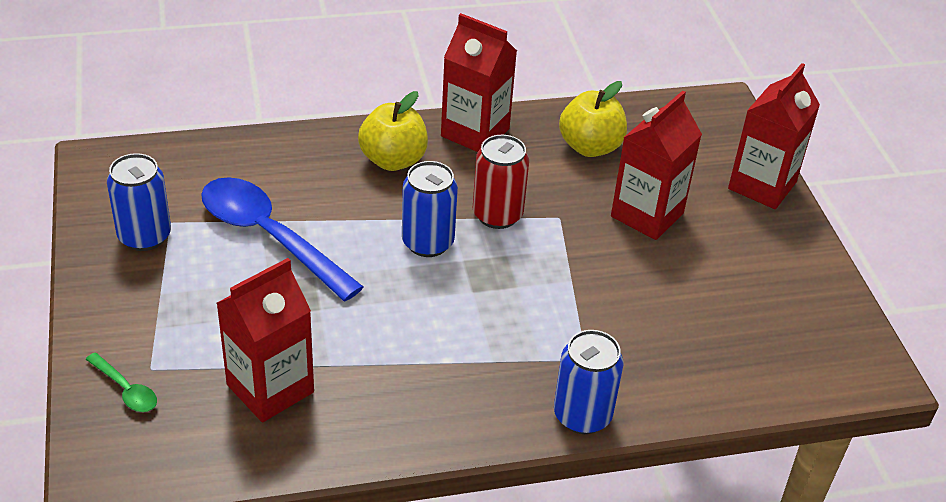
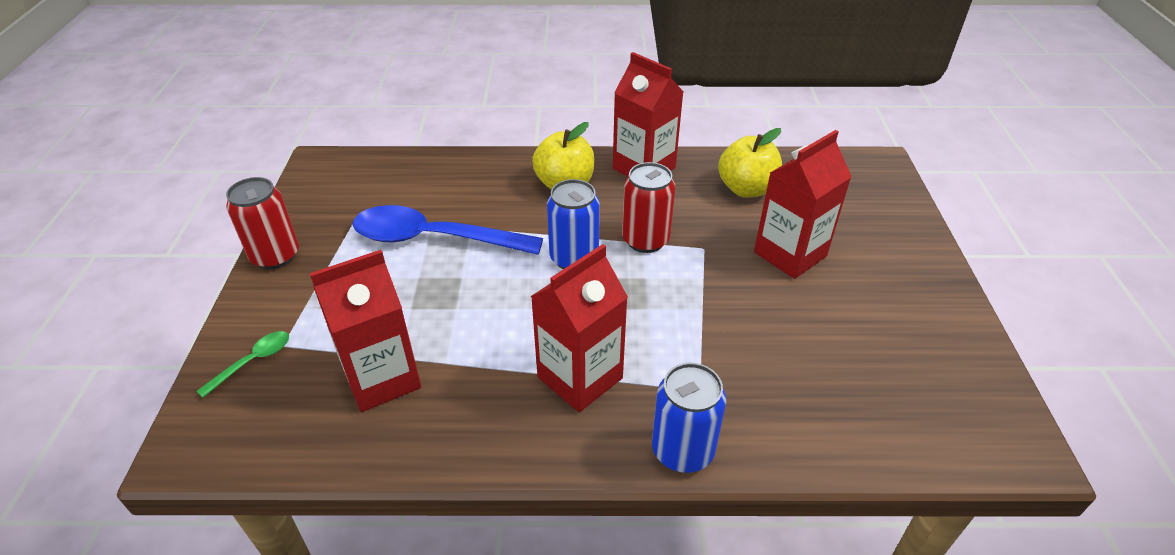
camera: 15 degrees right, 0 degrees up
green spoon [85,352,157,412] -> green spoon turned 105 degrees counterclockwise [196,331,289,398]
blue can [107,153,171,251] -> none
blue spoon [201,177,363,301] -> blue spoon turned 45 degrees counterclockwise [353,205,543,255]
red carton [728,63,820,209] -> red carton moved to [531,244,628,412]
none -> red can [226,177,299,269]

